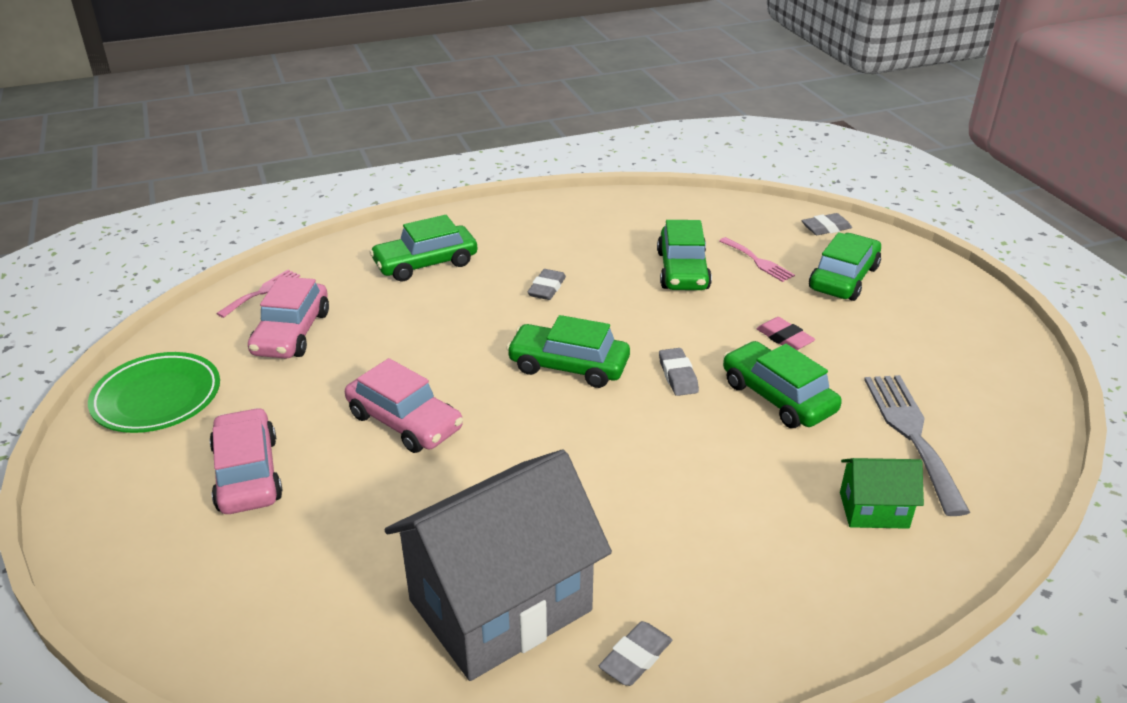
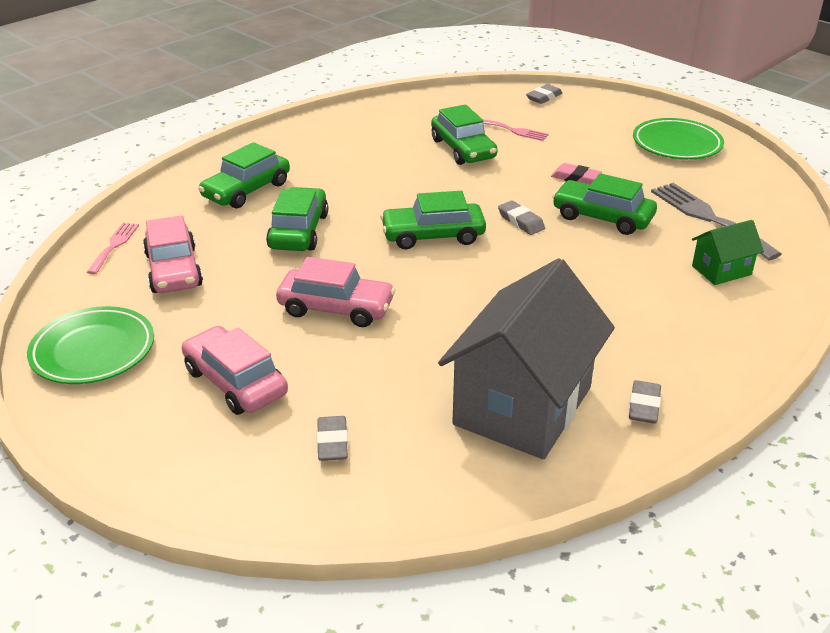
camera: 25 degrees left, 0 degrees up
grey eraser [527,269,566,300] -> grey eraser moved to [317,416,348,461]
green car [809,232,881,301] -> green car moved to [266,187,328,251]
none -> green plate [633,118,724,160]

